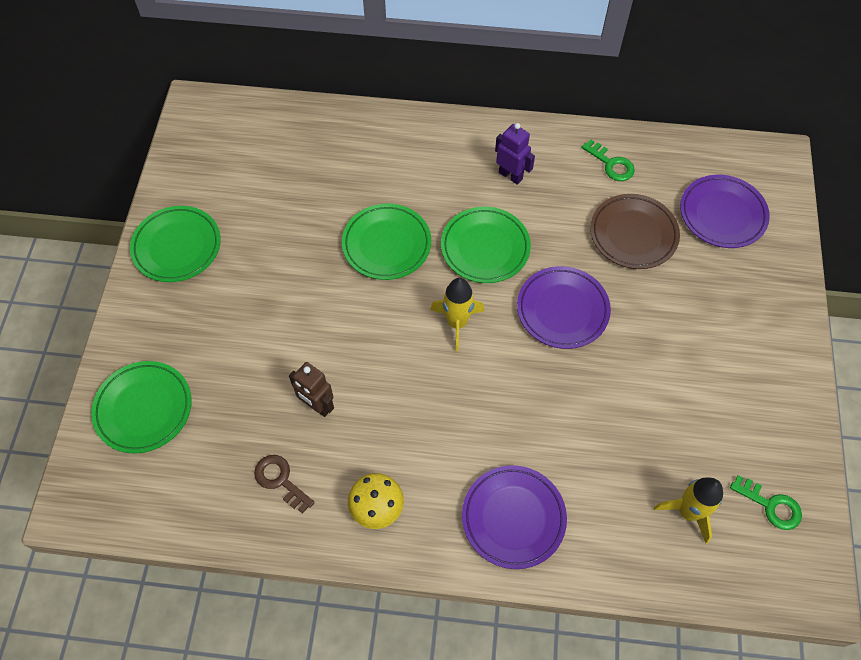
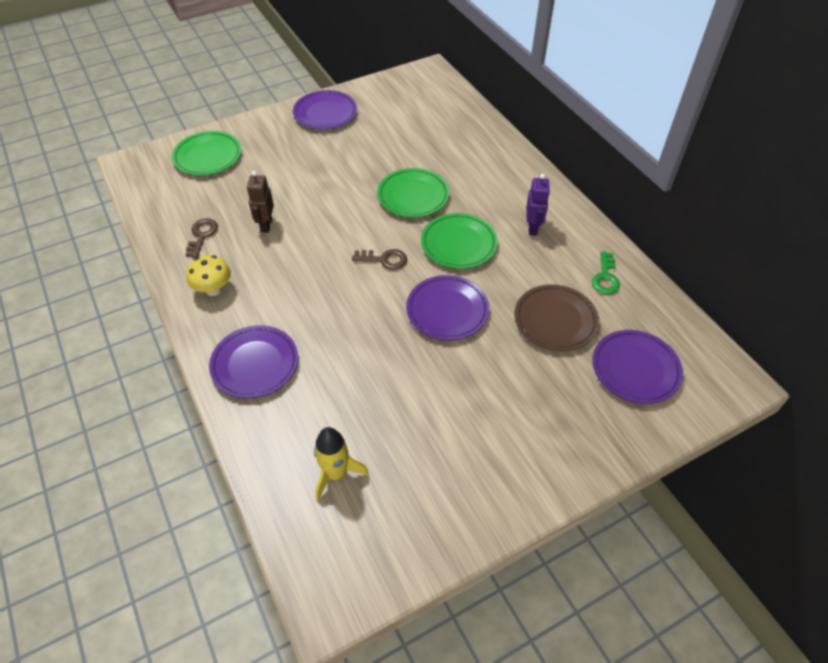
camera: 55 degrees right, 10 degrees down
green plate [130,206,221,282] -> purple plate [293,90,357,130]
yellow rocket [430,278,484,351] -> brown key [352,249,407,270]
green key [730,475,802,530] -> none

